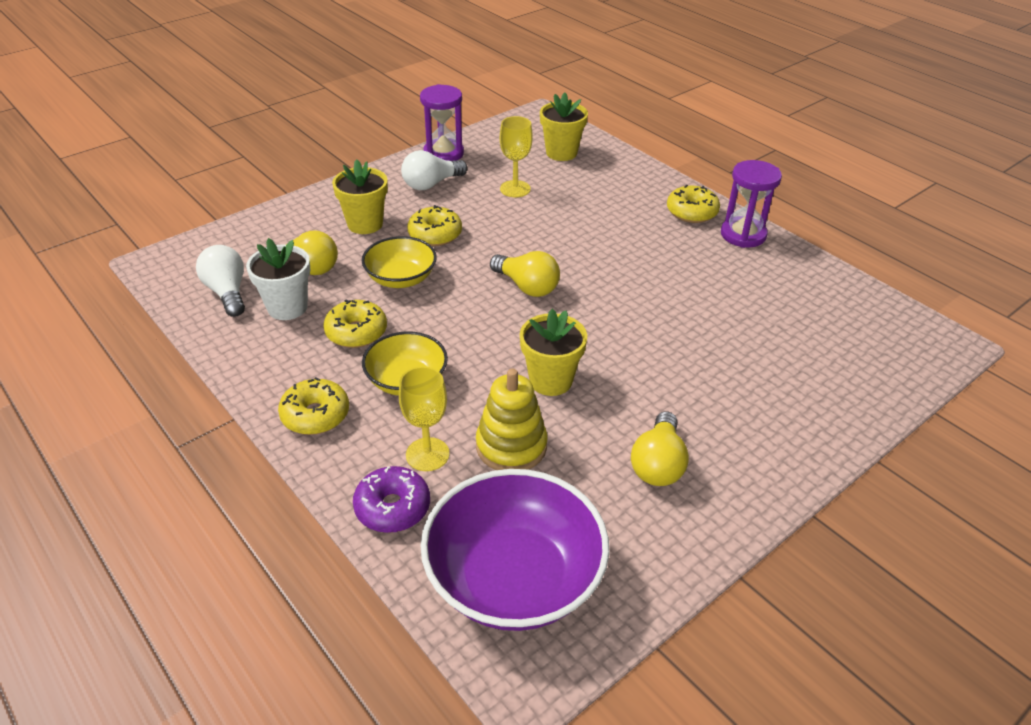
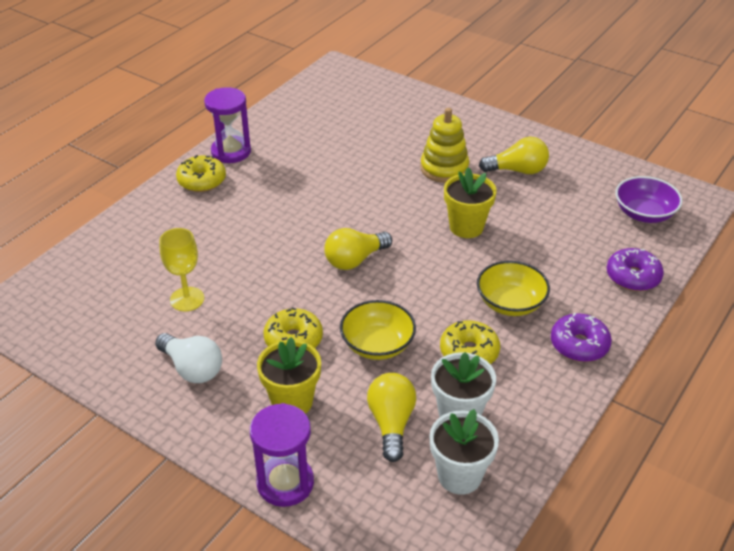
camera: 105 degrees left, 0 degrees up
white light bulb [196,245,245,317] -> white flower pot [430,409,499,495]
yellow donut [278,377,349,435] -> purple donut [551,313,612,362]
yellow goblet [399,366,449,471] -> none
purple hourglass [420,84,464,161] -> purple hourglass moved to [250,403,314,507]
purple bowl [420,469,610,631] -> purple bowl [615,176,683,223], size x0.58
yellow stacking toy [476,369,547,470] -> yellow stacking toy moved to [420,108,469,183]
yellow light bulb [490,251,560,297] -> yellow light bulb turned 150 degrees counterclockwise [324,228,392,270]
yellow flower pot [540,92,588,161] -> none

